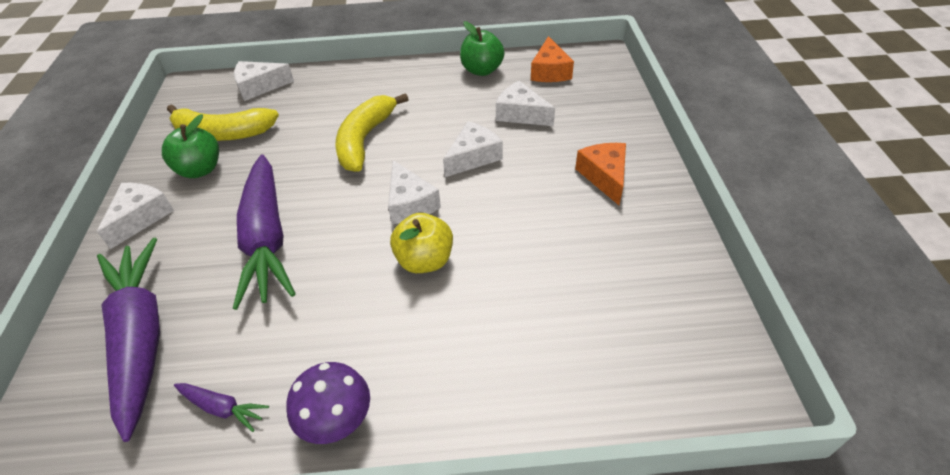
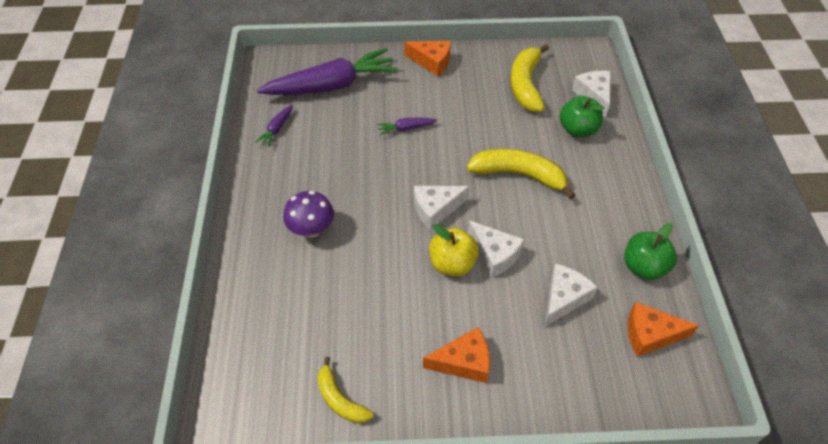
camera: 90 degrees right, 5 degrees up
white cheese [97,183,174,249] -> orange cheese [404,41,451,76]
green apple [162,114,219,178] -> green apple moved to [559,96,604,137]
purple carrot [233,154,296,310] -> purple carrot [377,118,437,135], size x0.41
purple mushroom [286,362,370,444] -> purple mushroom moved to [283,191,334,238]
yellow apple [390,213,453,273] -> yellow apple moved to [429,224,479,276]
none -> yellow banana [317,357,373,423]

